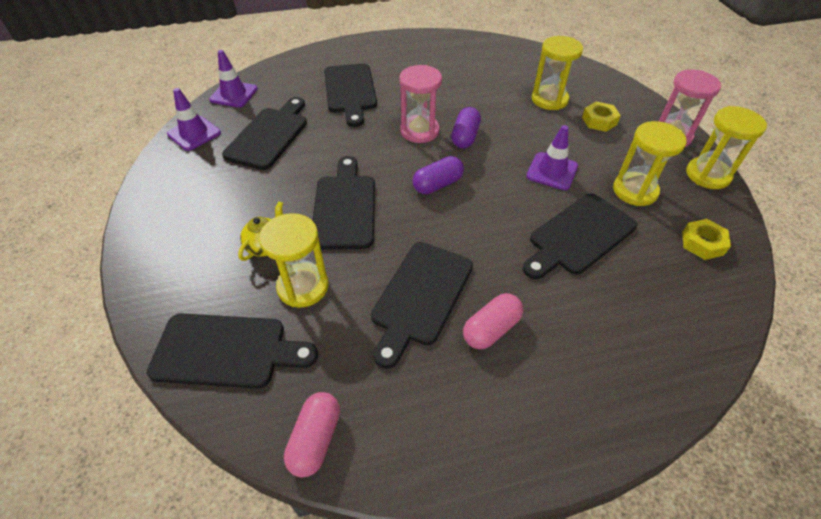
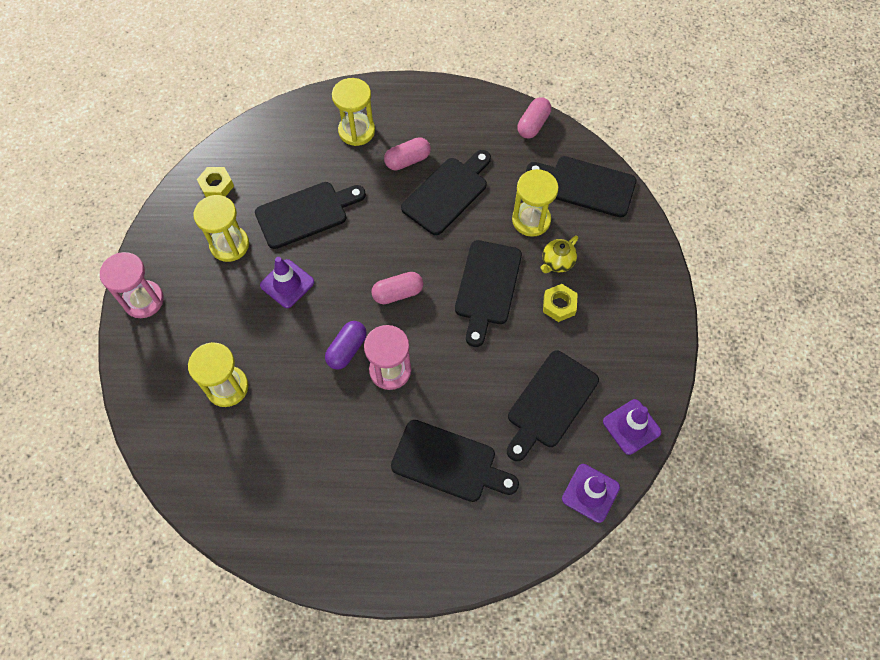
camera: 165 degrees left, 15 degrees up
black cutting board [324,64,377,127] -> black cutting board turned 105 degrees clockwise [391,420,519,502]
purple capsule [412,156,464,194] -> pink capsule [371,272,423,304]
yellow nut [582,102,621,132] -> yellow nut moved to [543,284,578,322]
yellow hourglass [686,106,767,189] -> yellow hourglass moved to [332,78,375,146]

